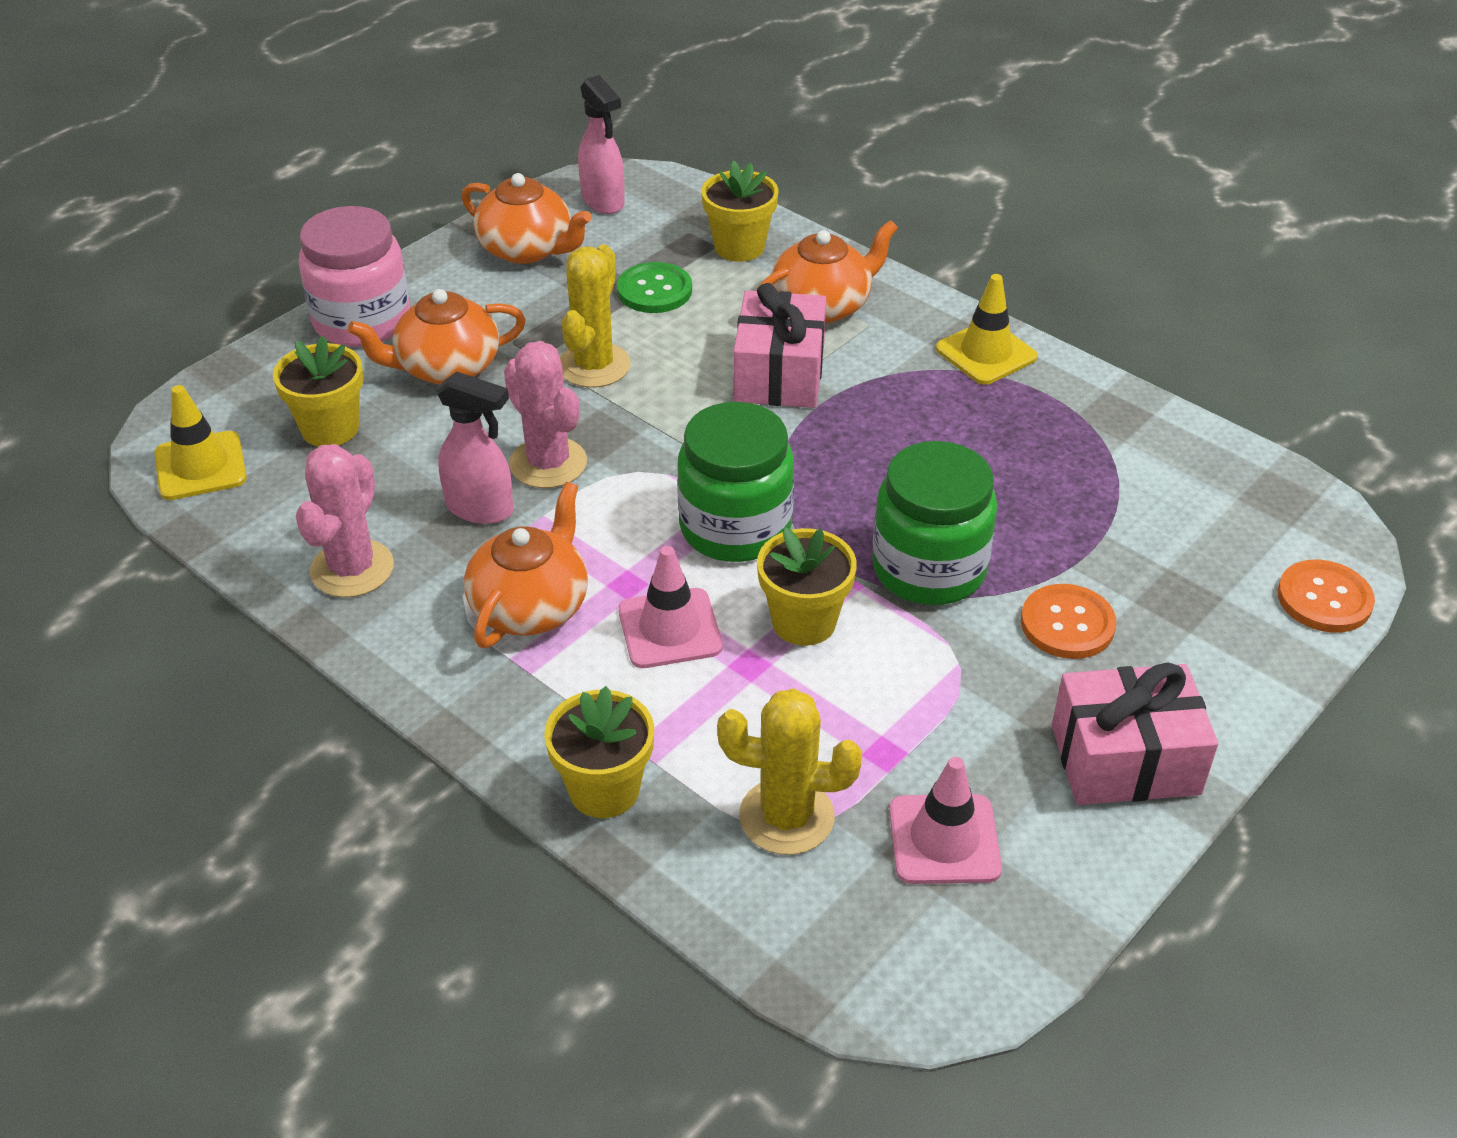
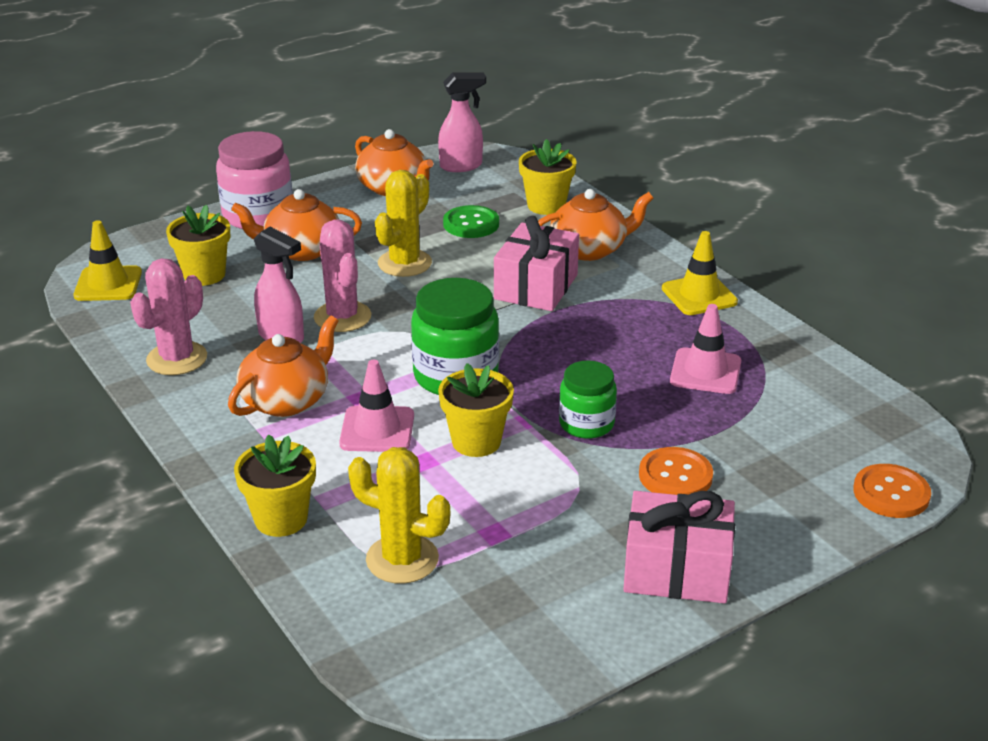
camera: 15 degrees right, 10 degrees down
pink spray bottle [578,75,625,214] -> pink spray bottle turned 90 degrees counterclockwise [438,72,486,172]
green jar [872,441,997,605] -> green jar [559,360,617,439], size x0.62
pink traffic cone [889,757,1002,884] -> pink traffic cone moved to [670,304,741,394]

